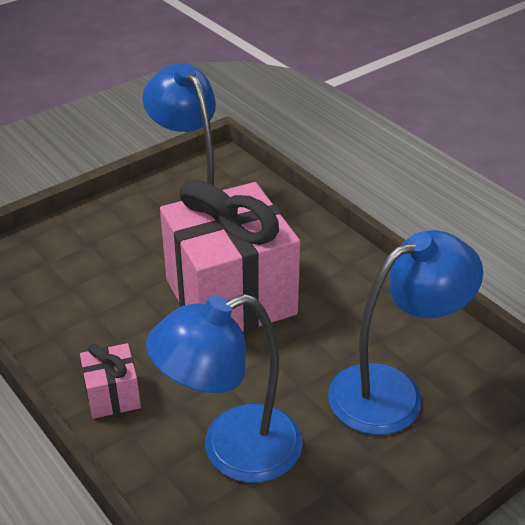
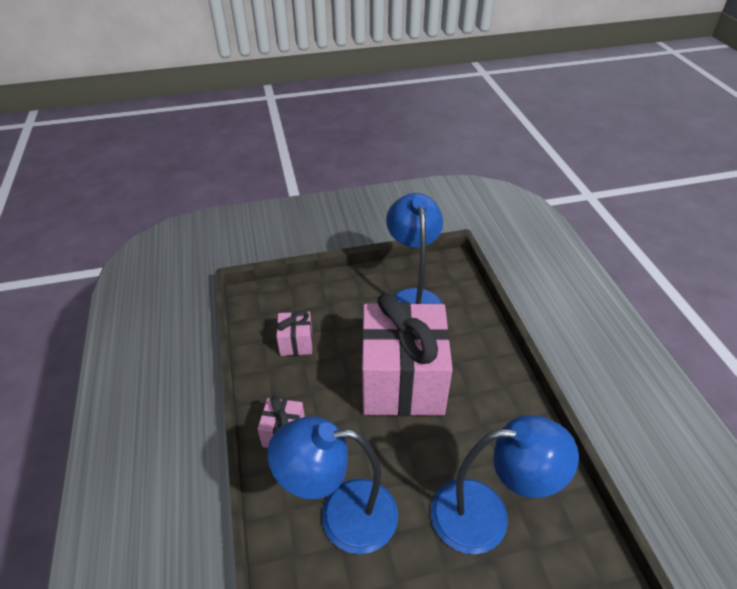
camera: 25 degrees right, 5 degrees up
none -> pink gift [277,310,313,356]

